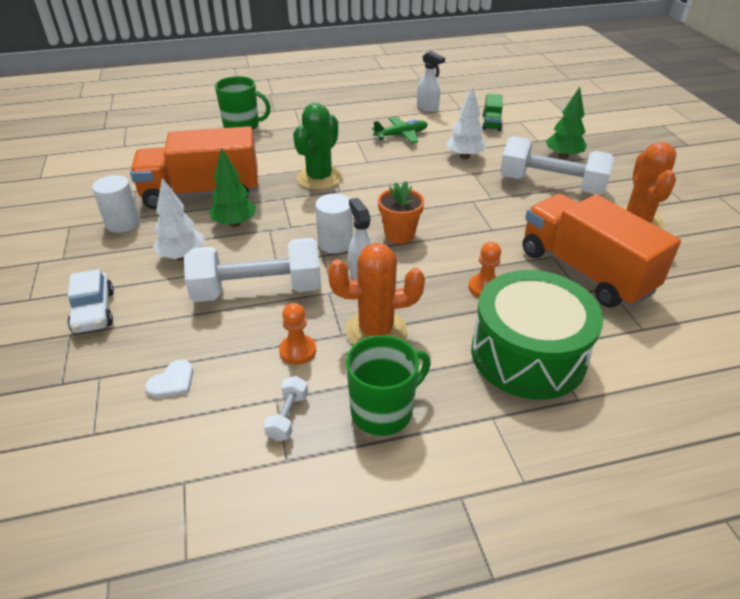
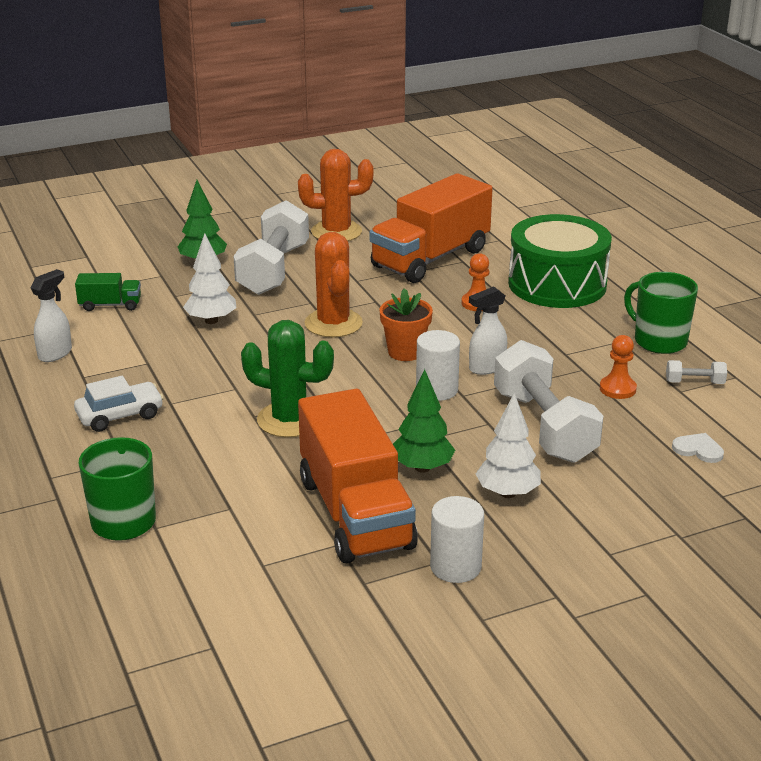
camera: 100 degrees left, 10 degrees down
white car [67,269,114,333] -> white car moved to [74,376,164,432]
orange cactus [328,243,425,345] -> orange cactus moved to [305,232,363,337]
green plane [372,117,428,144] -> none

